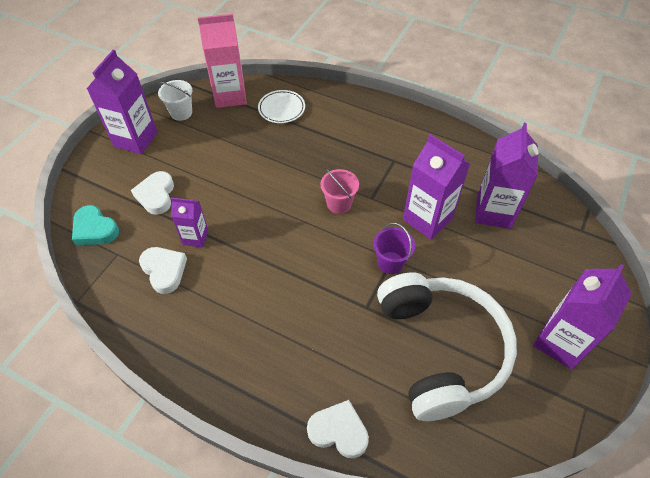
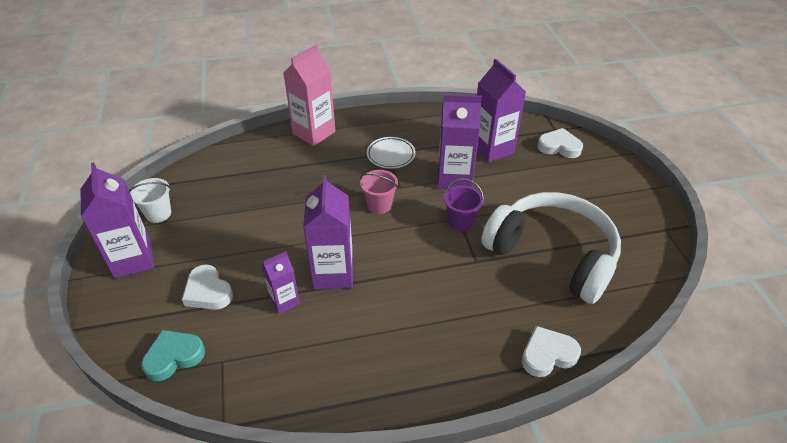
camera: 40 degrees left, 10 degrees down
turquoise heart [72,205,119,245] -> turquoise heart turned 150 degrees clockwise [141,330,205,381]
white heart [139,247,187,294] -> white heart moved to [537,128,583,158]
pink carton [198,14,247,108] -> pink carton moved to [284,45,335,146]
white plate [258,90,305,123] -> white plate moved to [367,137,415,169]
purple carton [533,264,632,370] -> purple carton moved to [303,175,353,289]

